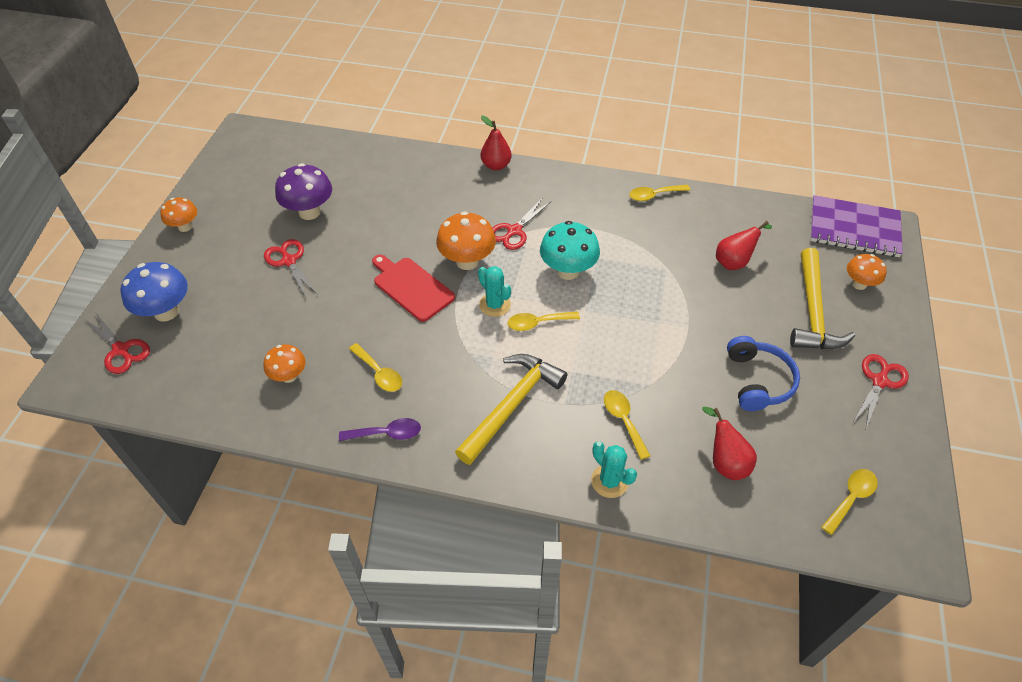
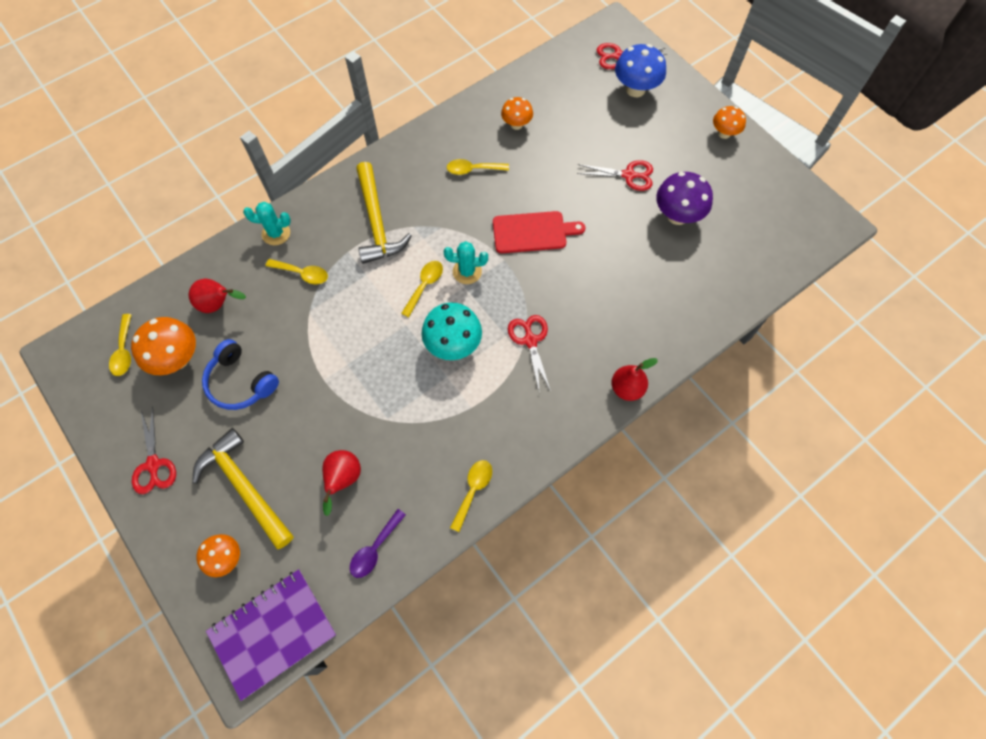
camera: 130 degrees right, 15 degrees up
purple spoon [339,418,421,441] -> purple spoon moved to [350,509,406,578]
orange mushroom [436,211,496,270] -> orange mushroom moved to [131,317,196,375]

